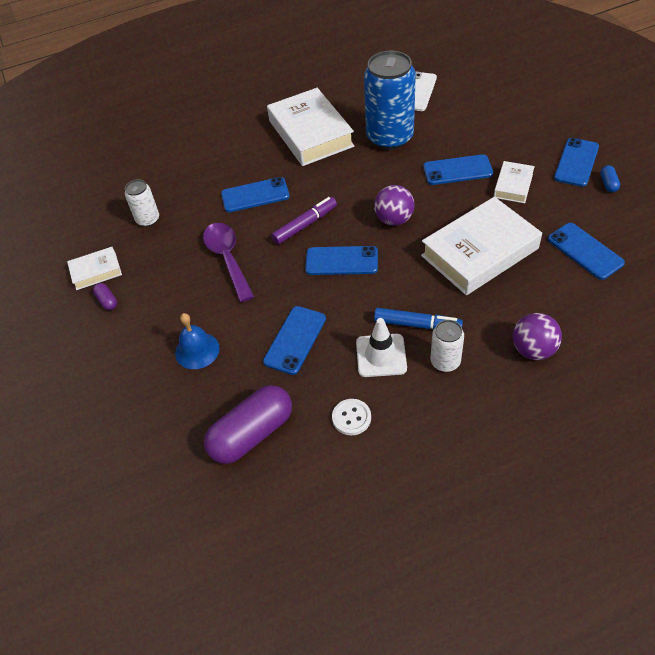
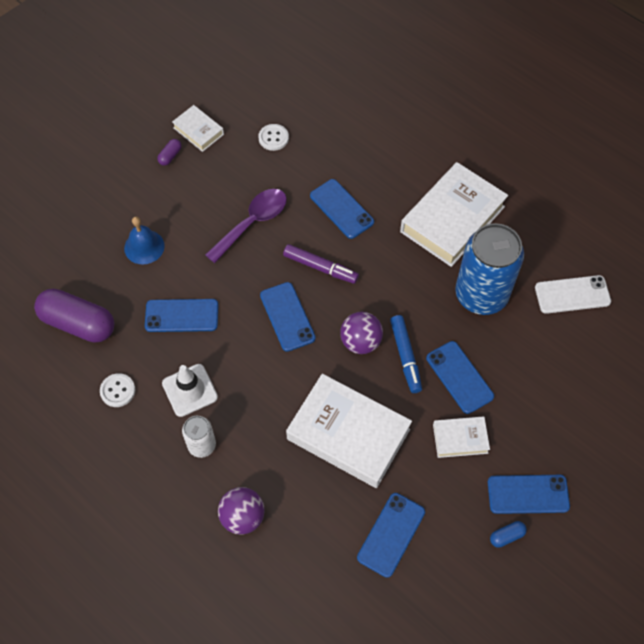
camera: 60 degrees right, 10 degrees up
white can [125,179,159,227] -> white button [258,124,289,151]
blue marker [374,308,463,330] -> blue marker moved to [390,315,422,393]

